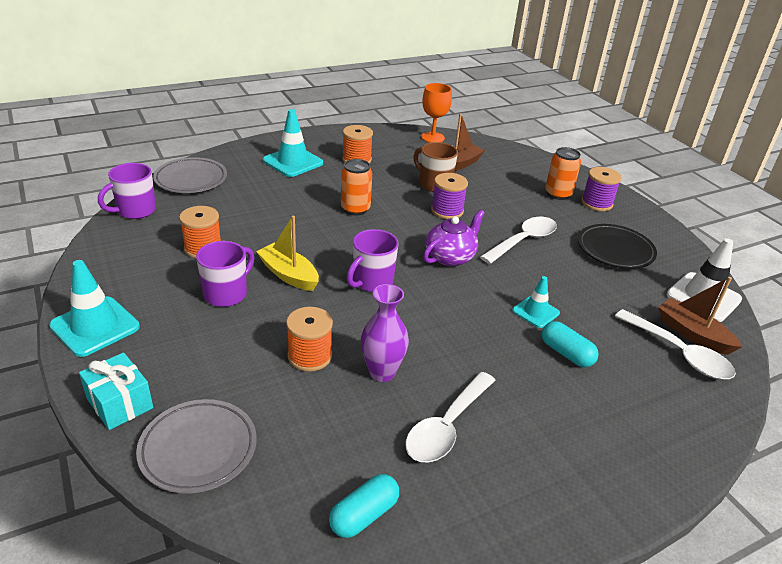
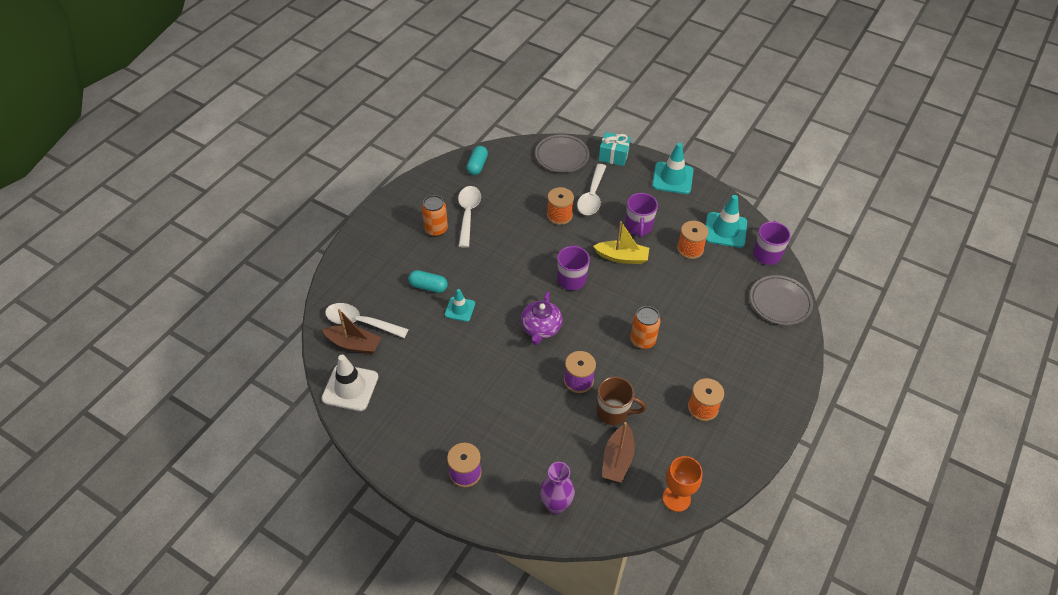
camera: 150 degrees right, 15 degrees up
turquoise traffic cone [263,109,323,177] -> turquoise traffic cone moved to [706,195,747,248]
purple vase [361,284,409,382] -> purple vase moved to [540,462,575,514]
white spoon [480,217,557,264] -> white spoon moved to [577,164,606,215]
orange can [545,147,581,200] -> orange can moved to [422,195,448,237]
black plate [578,224,657,269] -> none

